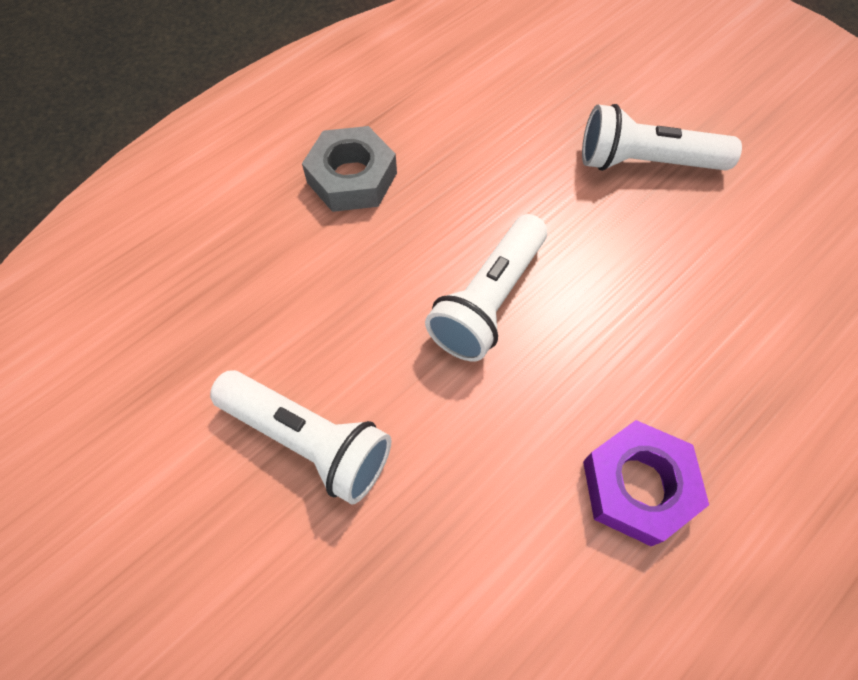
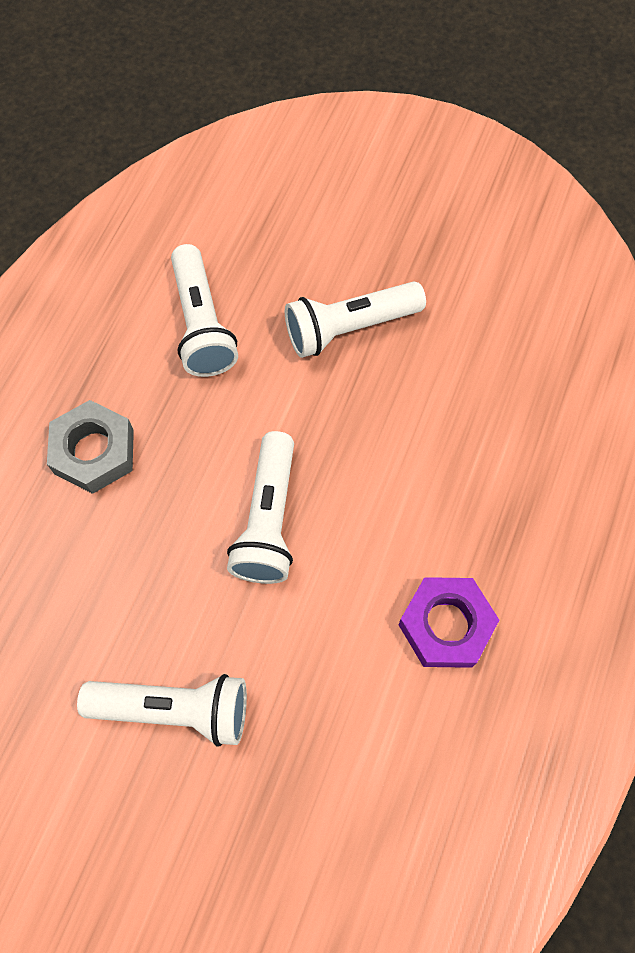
camera: 25 degrees left, 5 degrees up
none -> white flashlight [171,244,238,377]

